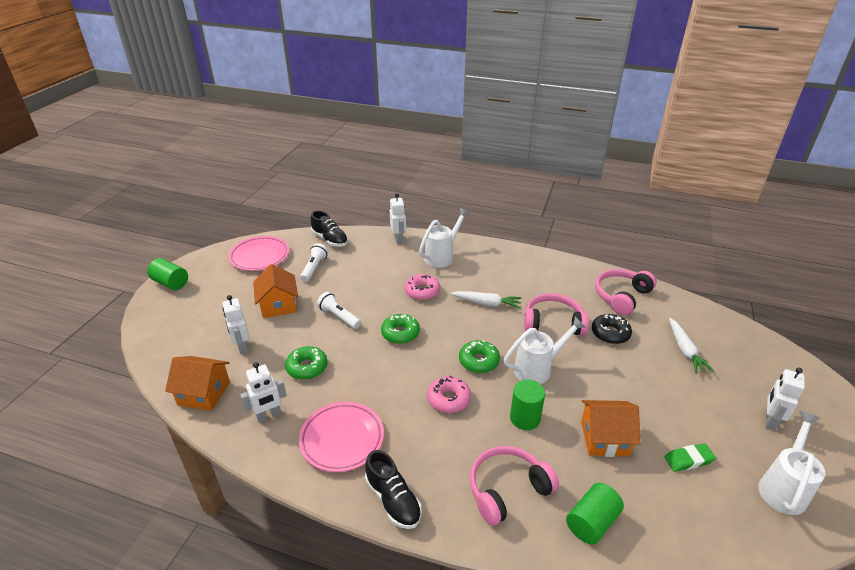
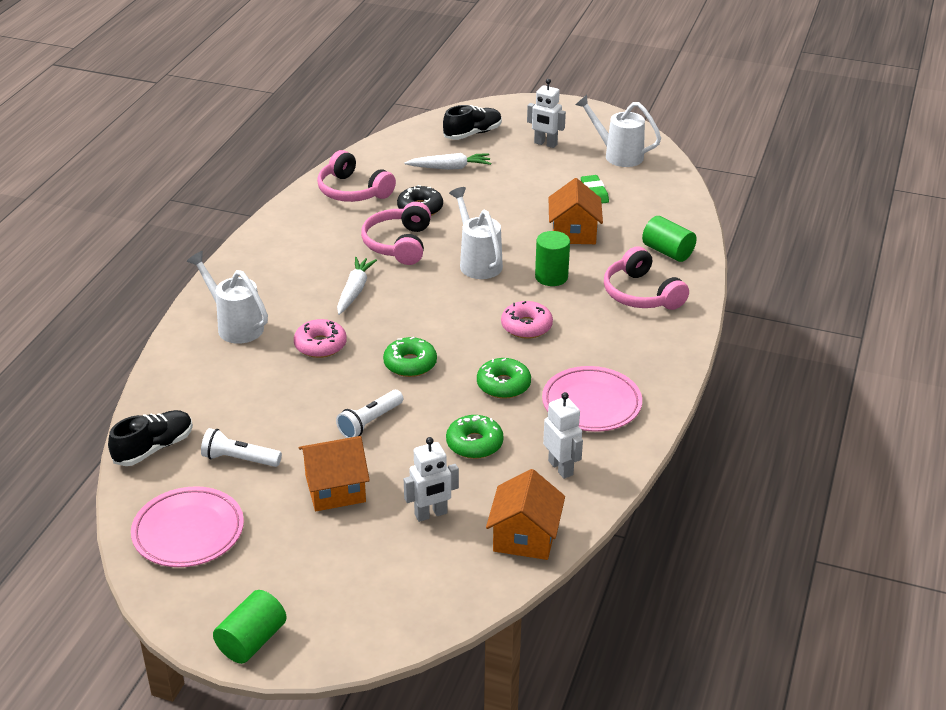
camera: 90 degrees left, 0 degrees up
black shoe [365,450,422,529] -> black shoe moved to [443,105,502,140]
white robot [390,193,406,244] -> none
green donut [459,340,500,373] -> green donut moved to [477,358,531,399]

